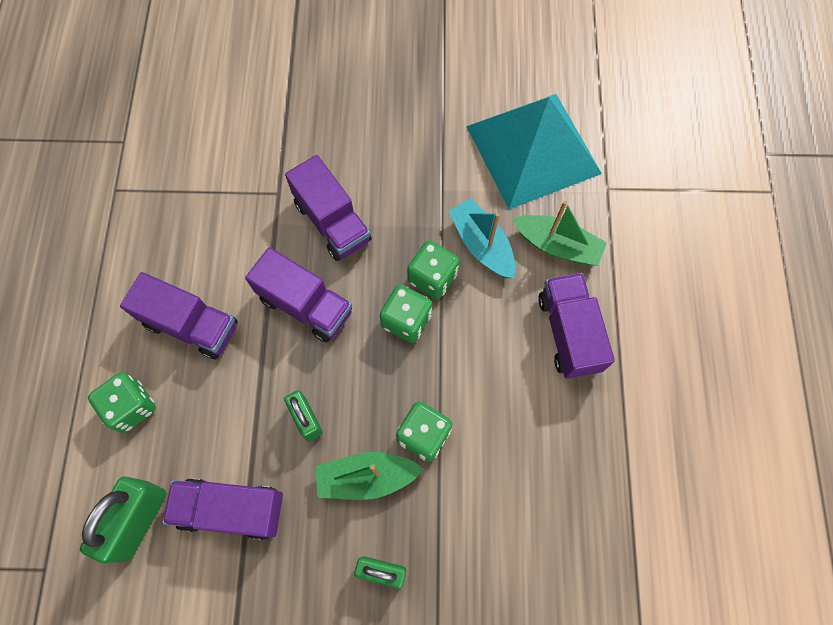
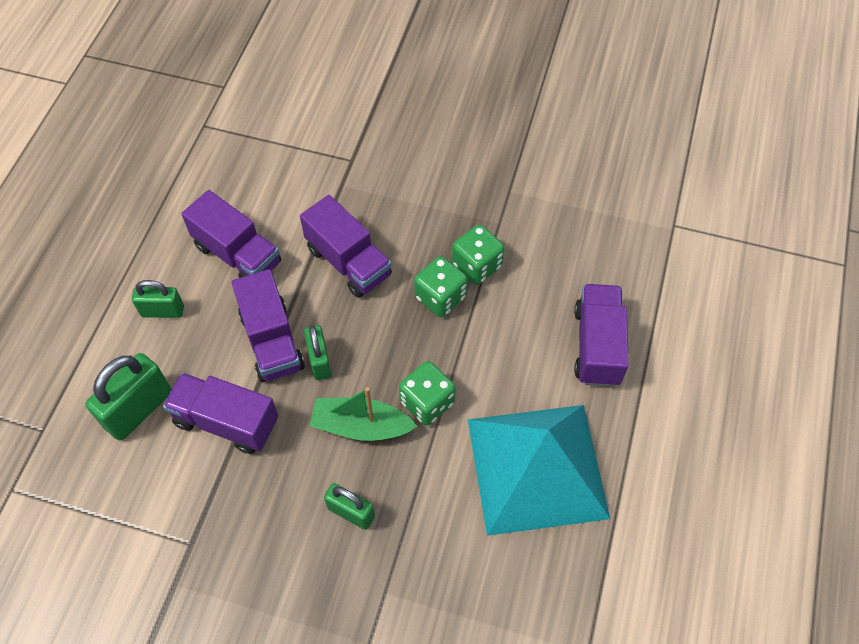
camera: 15 degrees right, 10 degrees down
green dice [88,372,156,433] -> green padlock [132,280,184,318]
purple truck [285,155,372,261] -> purple truck moved to [232,269,305,382]
turquoise boat [449,198,516,279] -> none
turquoise pyramid [466,94,602,209] -> turquoise pyramid moved to [468,405,610,536]
green boat [512,201,607,266] -> none

